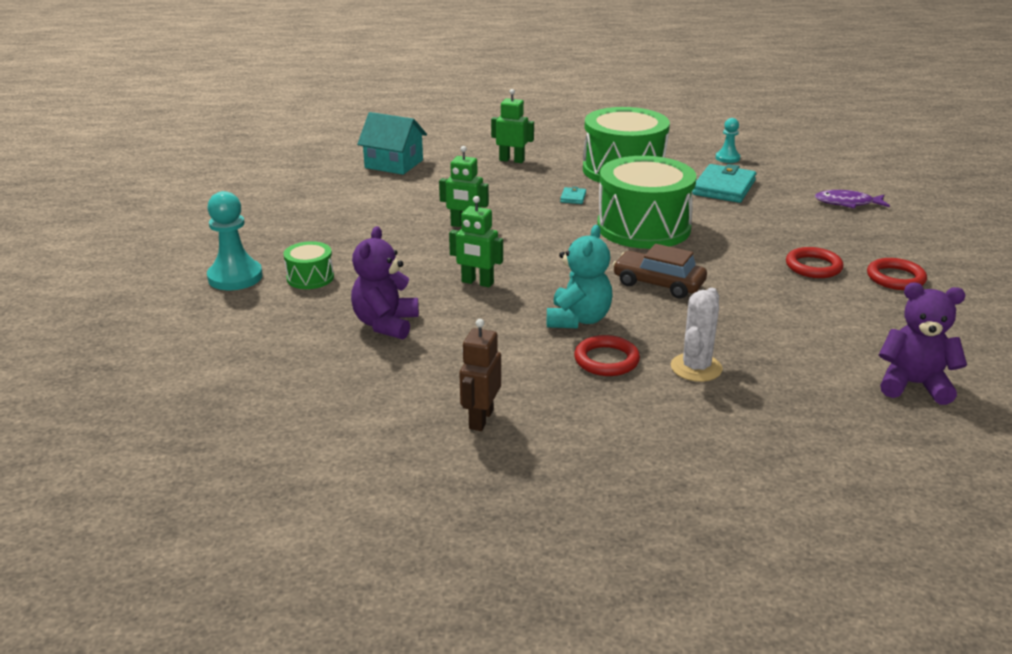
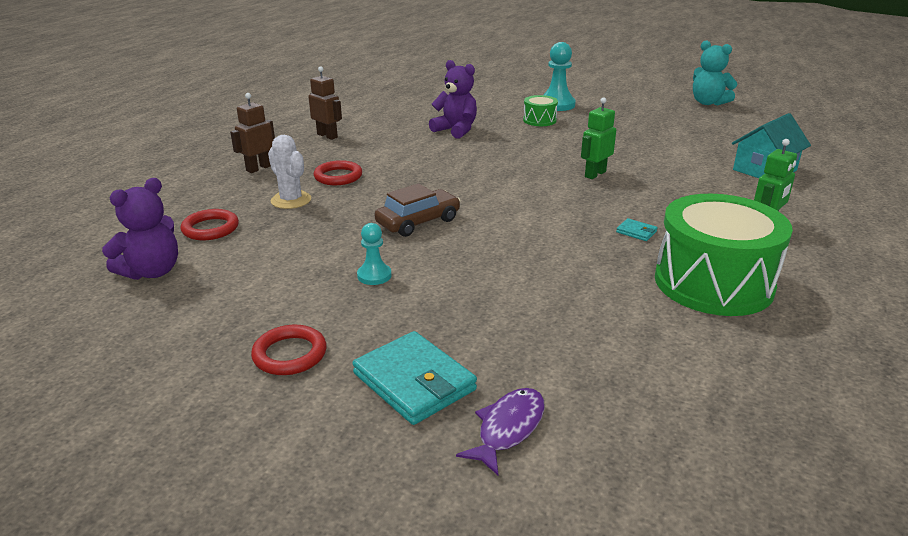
camera: 115 degrees right, 0 degrees up
green robot [449,196,503,287] -> none
turquoise teddy bear [547,225,612,328] -> turquoise teddy bear moved to [693,41,738,106]
green drum [597,156,697,249] -> none
turquoise wallet [692,164,757,203] -> turquoise wallet moved to [353,331,477,425]
turquoise pawn [716,118,740,163] -> turquoise pawn moved to [357,223,391,285]
red ring [786,247,844,278] -> red ring moved to [180,209,239,240]
none -> brown robot [230,93,275,173]

